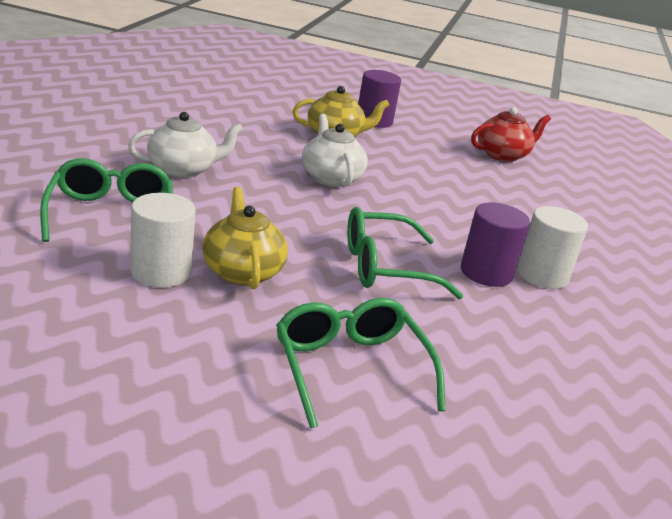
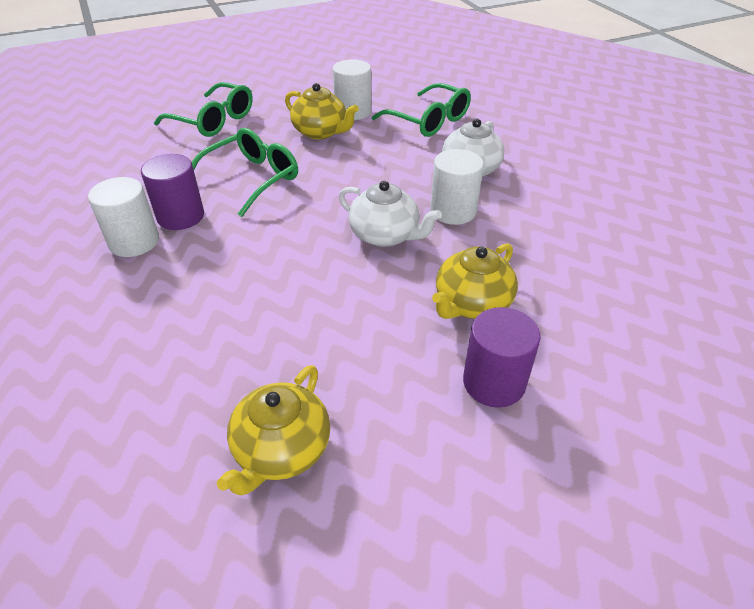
camera: 145 degrees right, 15 degrees up
red teapot [471,107,551,162] -> yellow teapot [217,365,330,496]
none -> white cylinder [431,149,484,225]

